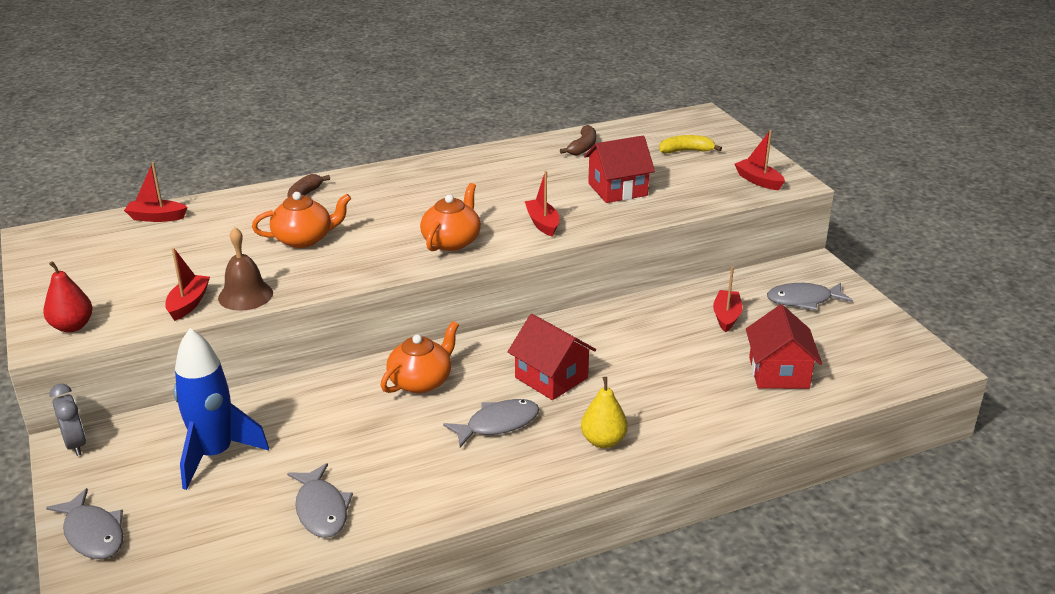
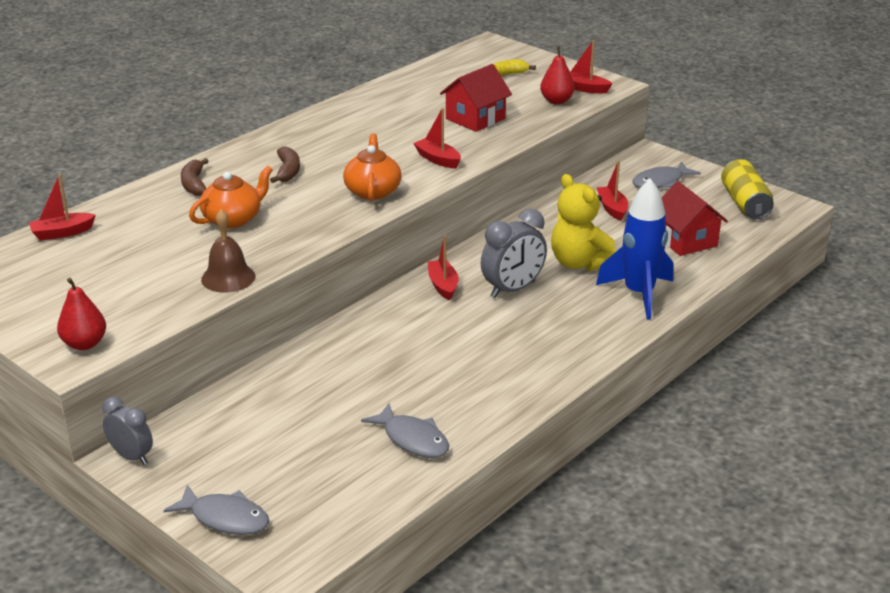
camera: 25 degrees left, 0 degrees up
red boat [165,248,210,321] -> red boat moved to [428,235,459,300]
blue rocket [174,328,269,490] -> blue rocket moved to [596,178,673,320]
orange teapot [381,321,459,393] -> none
grey fish [443,399,539,448] -> none
red house [508,314,596,400] -> grey clock [481,209,547,298]
brown banana [560,125,596,155] -> brown banana moved to [270,146,300,183]
yellow pear [581,377,628,448] -> none
none -> red pear [540,46,575,104]
none -> yellow teddy bear [551,174,617,271]
none -> yellow can [721,159,774,220]

